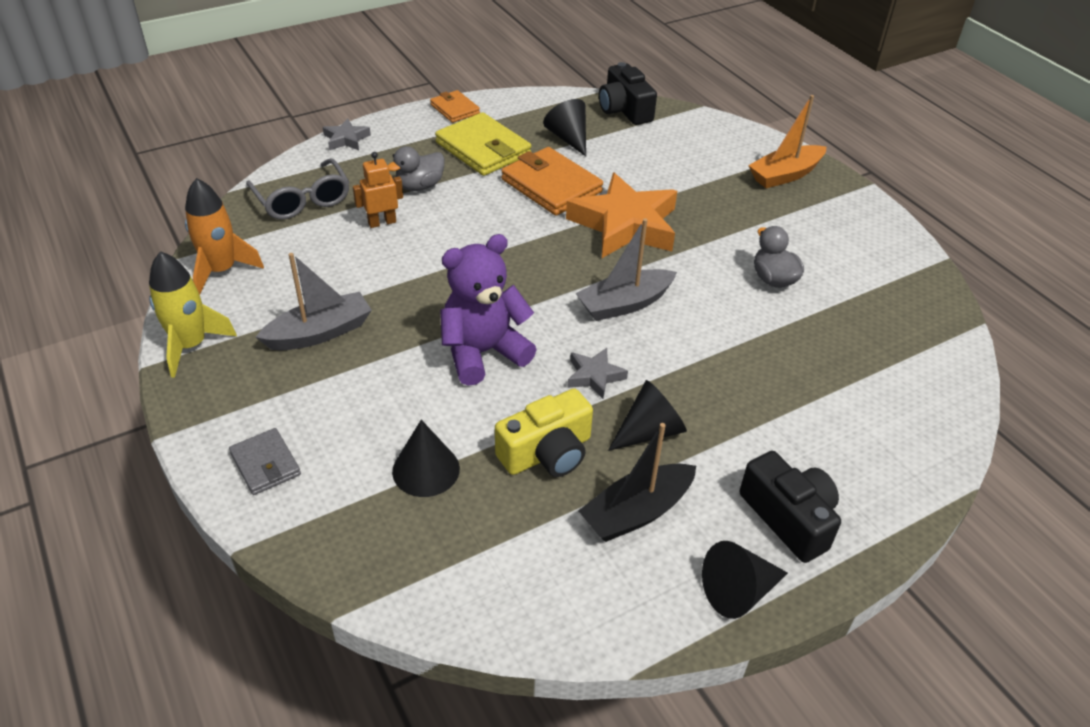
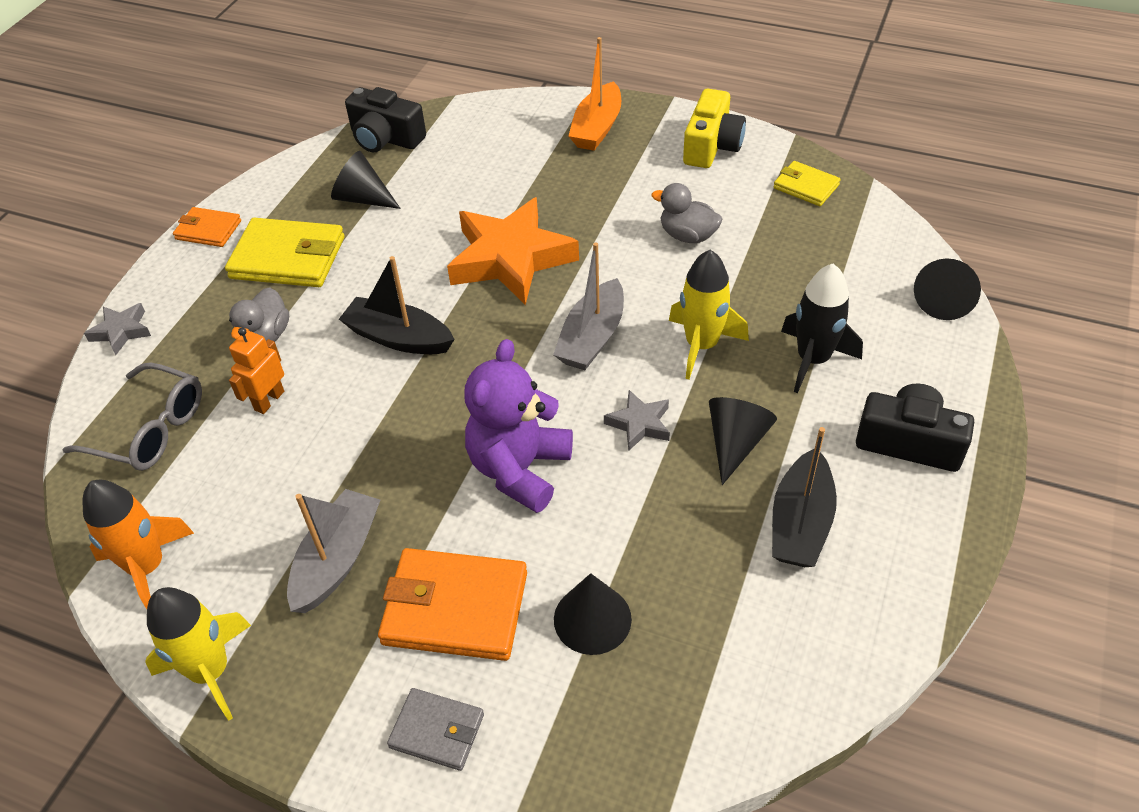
camera: 35 degrees left, 5 degrees up
yellow camera [495,389,593,477] -> yellow camera moved to [683,89,746,168]
orange wallet [501,147,603,216] -> orange wallet moved to [378,548,527,661]
black cone [702,541,788,619] -> black cone moved to [914,258,981,320]
none -> black boat [339,256,455,354]
none -> yellow rocket [669,250,749,379]
none -> yellow wallet [773,161,841,206]
none -> black rocket [781,264,863,393]

